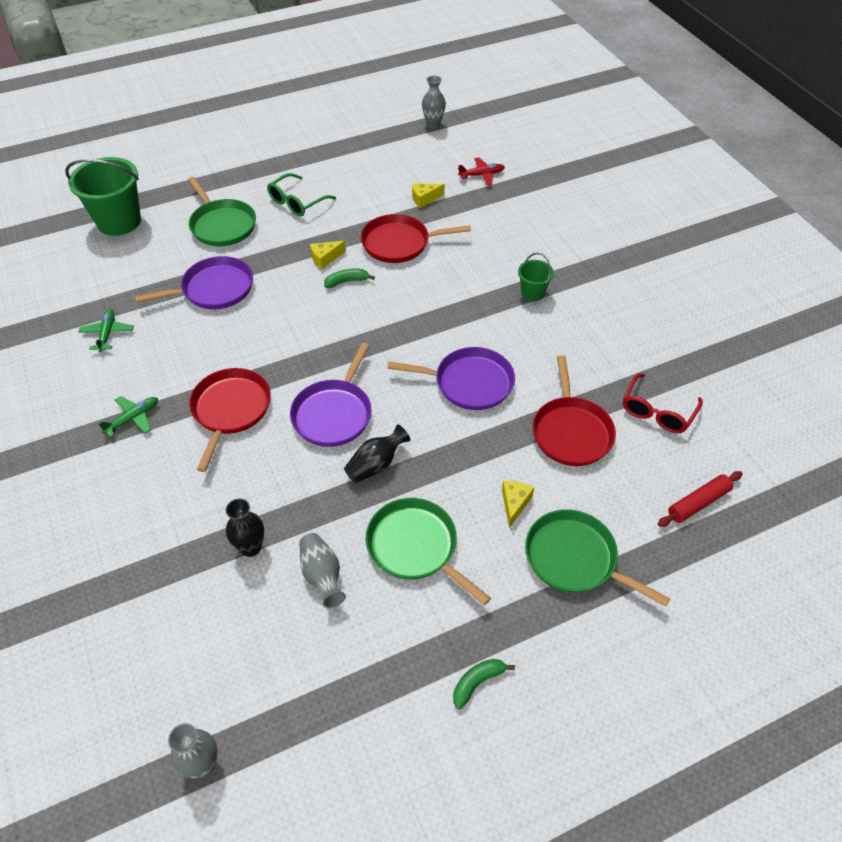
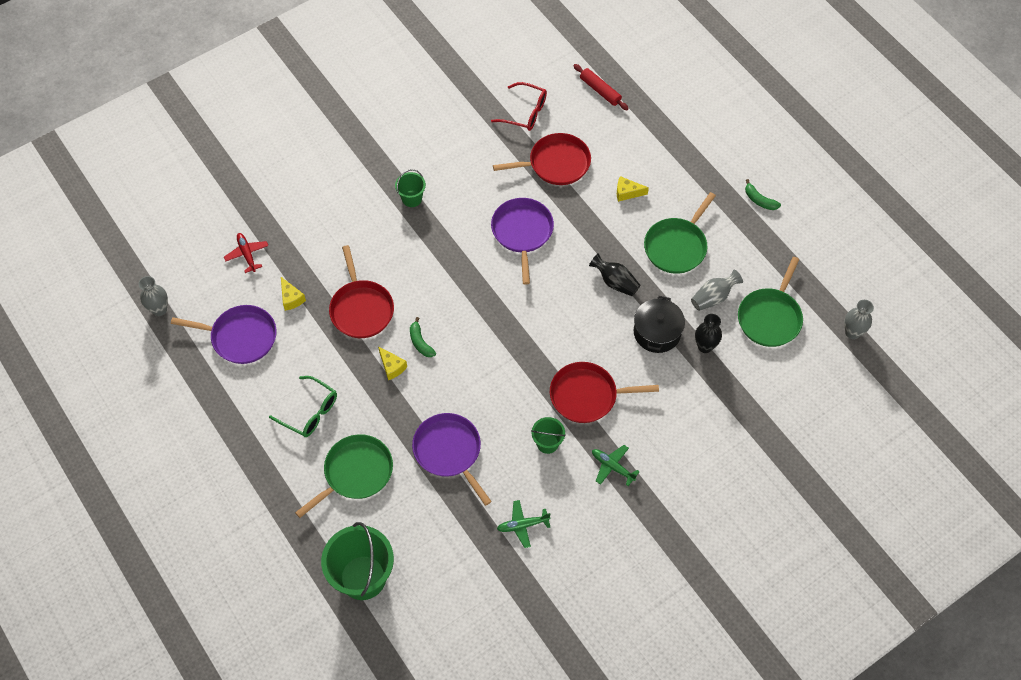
camera: 100 degrees left, 10 degrees up
purple pan [290,343,372,447] -> purple pan moved to [171,305,277,364]
green pan [525,509,670,607] -> green pan moved to [738,257,803,347]
none -> green bucket [531,417,566,454]
none -> black pot [634,296,685,353]

